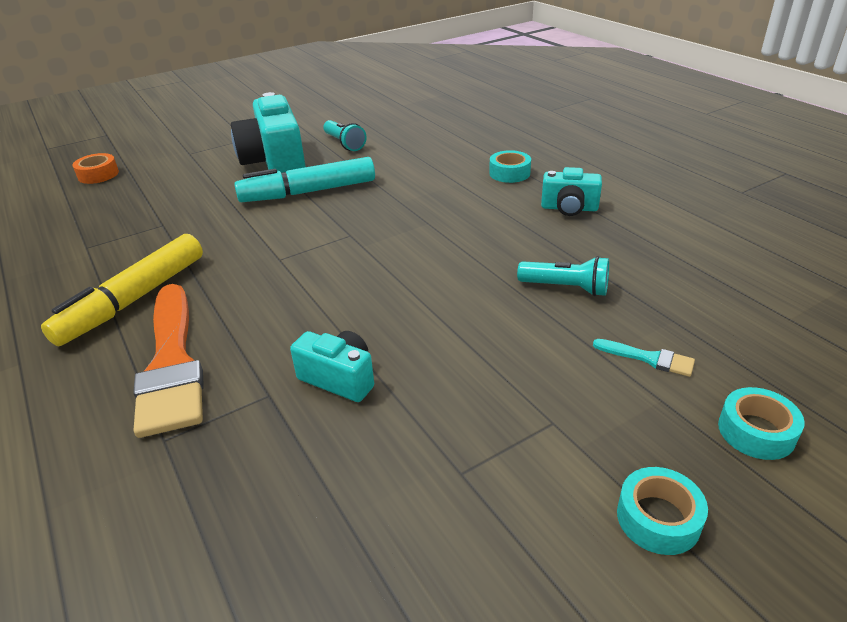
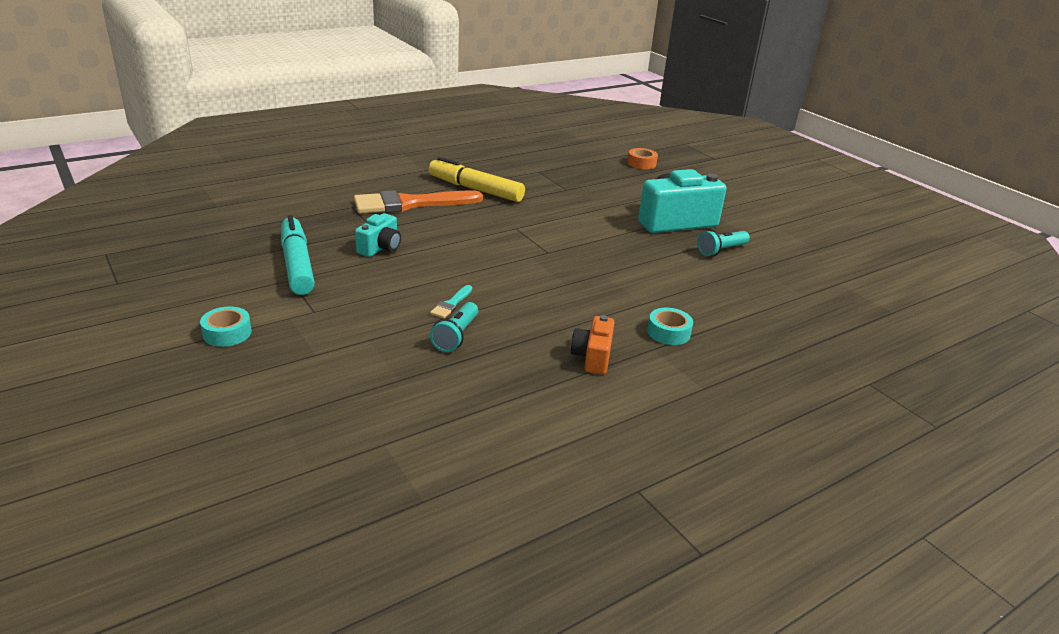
camera: 85 degrees right, 5 degrees down
turquoise marker [234,157,375,202] -> turquoise marker moved to [281,215,315,295]
turquoise camera [541,167,602,216] -> orange camera [571,315,615,375]
turquoise brush [593,339,695,377] -> turquoise brush moved to [430,285,472,319]
turquoise tape [718,387,805,460] -> none

